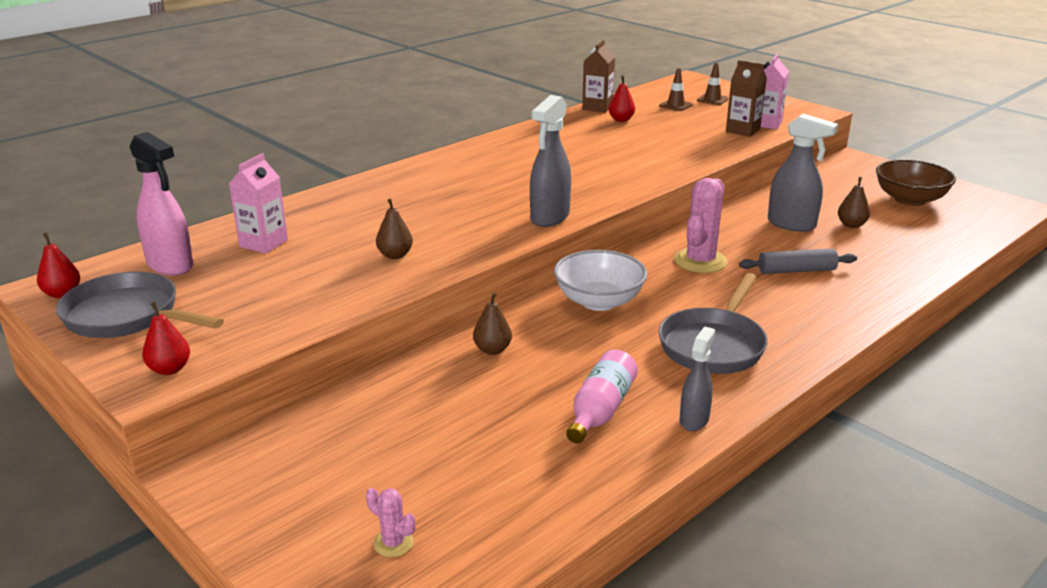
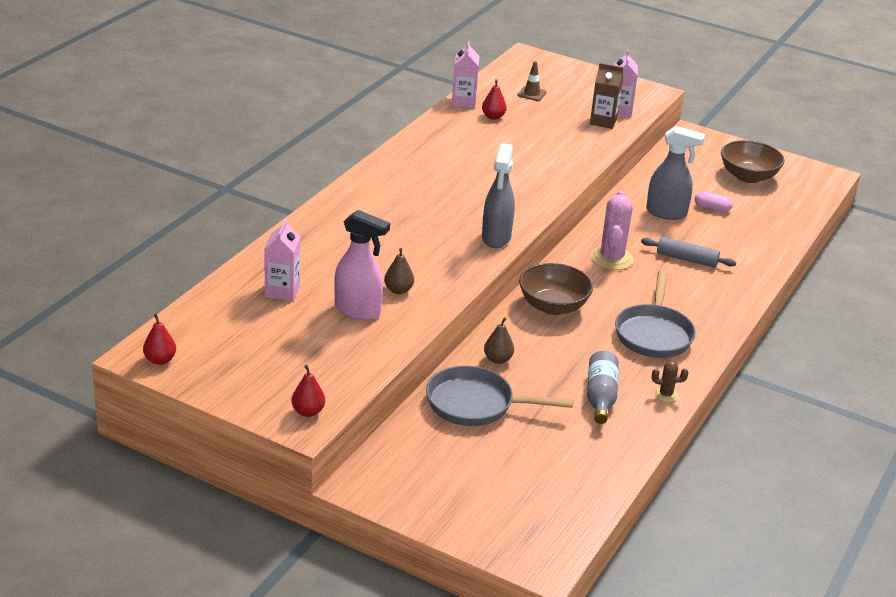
camera: 20 degrees left, 5 degrees up
grey pan [56,272,224,338] -> grey pan moved to [426,366,573,426]
pink spray bottle [129,132,193,276] -> pink spray bottle moved to [334,210,390,320]
pink cactus [366,488,416,557] -> none
white bowl [554,250,647,311] -> brown bowl [519,263,593,315]
pink bottle [566,349,638,443] -> grey bottle [587,351,619,424]
brown carton [582,40,615,113] -> pink carton [452,41,480,109]
grey spray bottle [680,326,715,431] -> brown cactus [652,361,688,402]
brown traffic cone [697,63,728,105] -> none
grey rolling pin [739,249,857,274] -> grey rolling pin turned 45 degrees clockwise [641,237,736,268]
brown pear [838,177,870,228] -> pink capsule [695,191,733,212]

